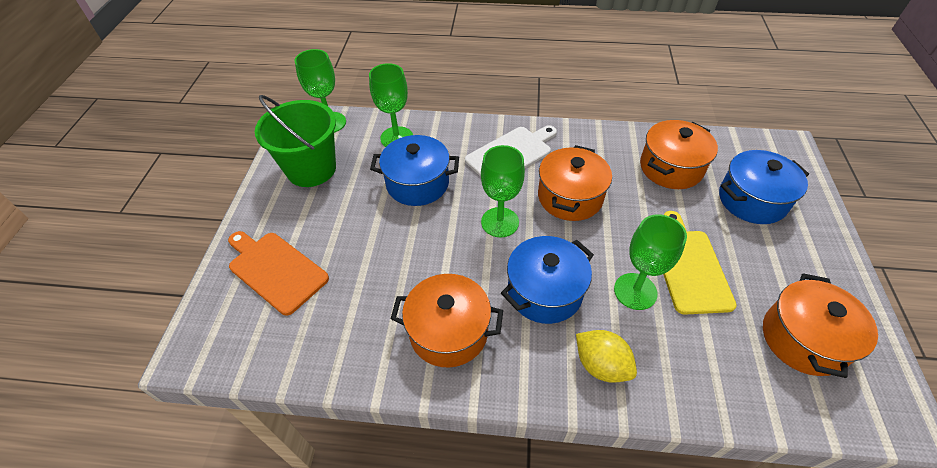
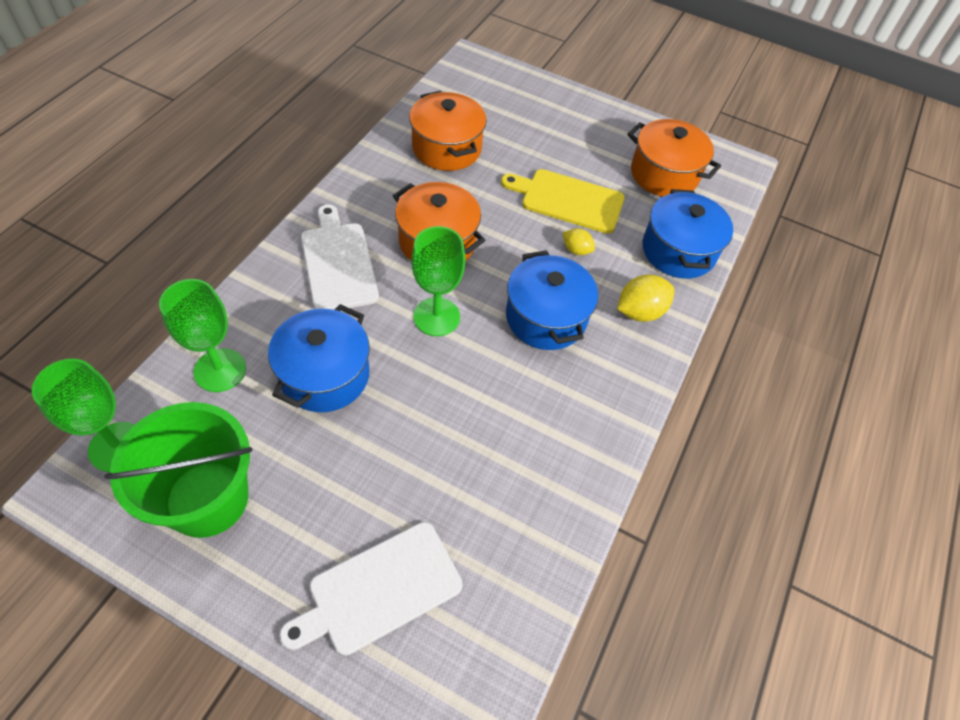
camera: 75 degrees left, 5 degrees up
orange cutting board [228,231,329,316] -> white cutting board [279,522,463,656]
orange pot [391,274,503,368] -> none
green goblet [614,214,687,310] -> yellow lemon [563,228,595,255]
blue pot [719,150,809,224] -> blue pot moved to [643,189,733,279]

